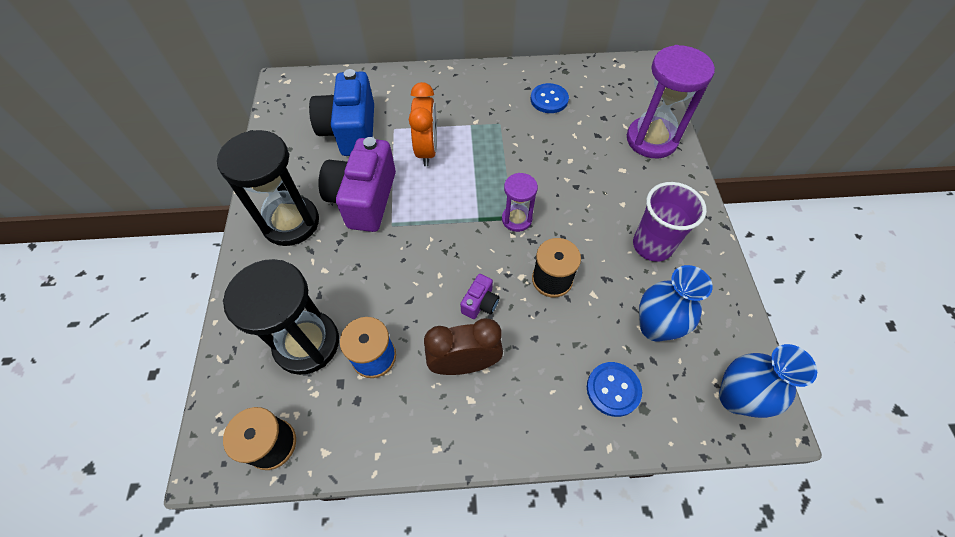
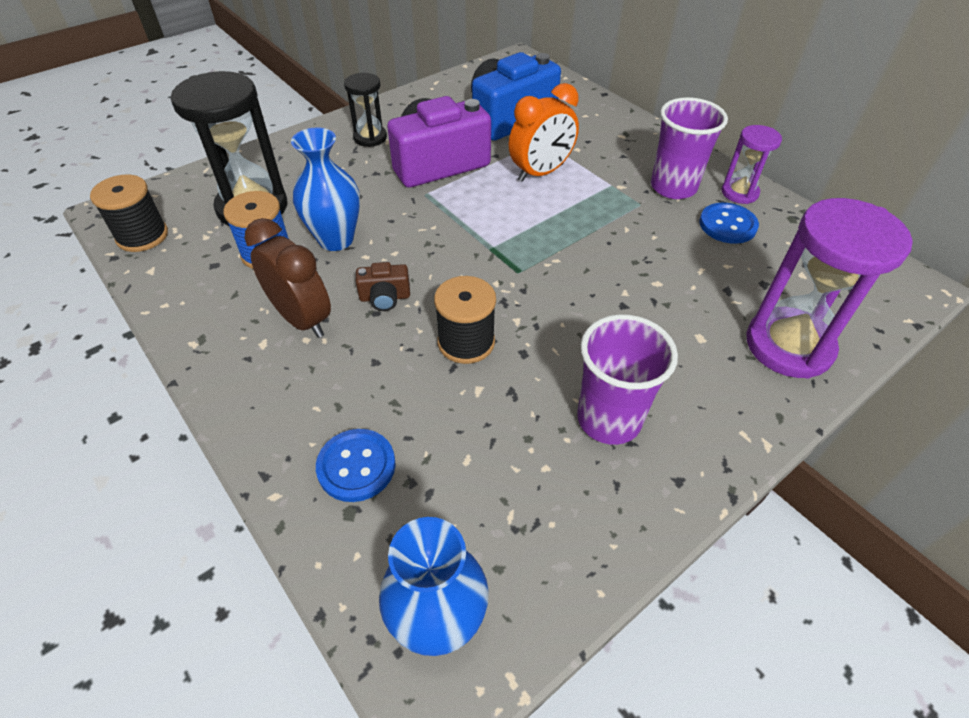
camera: 55 degrees right, 10 degrees down
black hourglass [217,130,319,246] -> black hourglass [344,73,387,147], size x0.54
purple camera [460,274,500,319] -> brown camera [356,262,410,311]
purple hourglass [502,173,538,232] -> purple hourglass moved to [722,125,782,204]
blue vase [639,265,713,342] -> blue vase moved to [291,128,360,251]
none -> purple cup [651,97,728,199]

